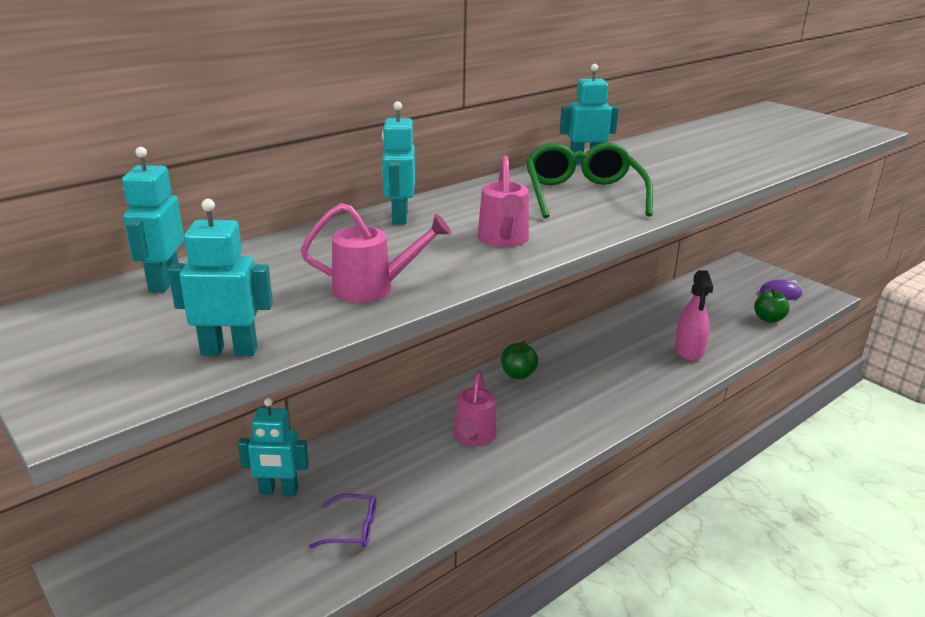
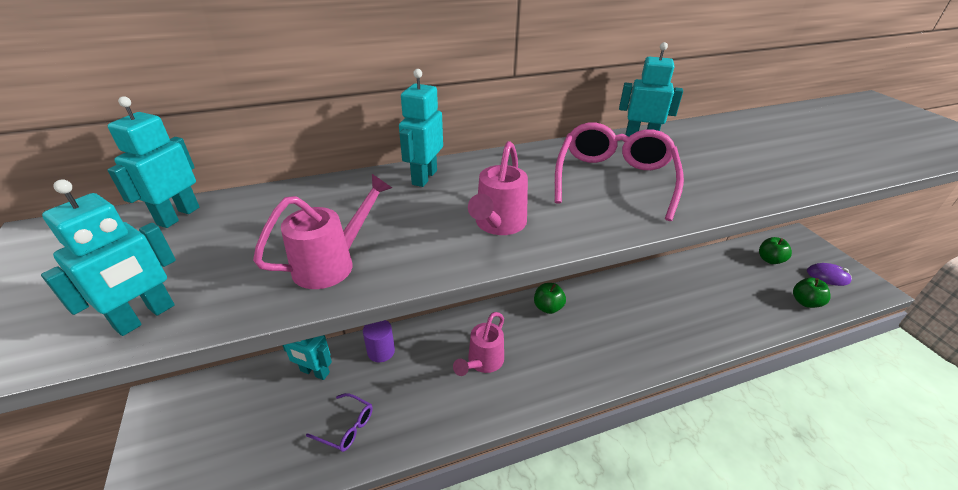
camera: 20 degrees right, 10 degrees up
turquoise robot [168,199,273,356] -> turquoise robot turned 105 degrees clockwise [41,179,176,336]
pink watering can [300,203,451,303] -> pink watering can turned 60 degrees counterclockwise [253,174,392,289]
green glasses [526,143,653,218] -> pink glasses [555,123,684,221]
pink spray bottle [675,270,713,361] -> none
none -> purple cylinder [363,320,395,362]
none -> green apple [759,237,792,264]

